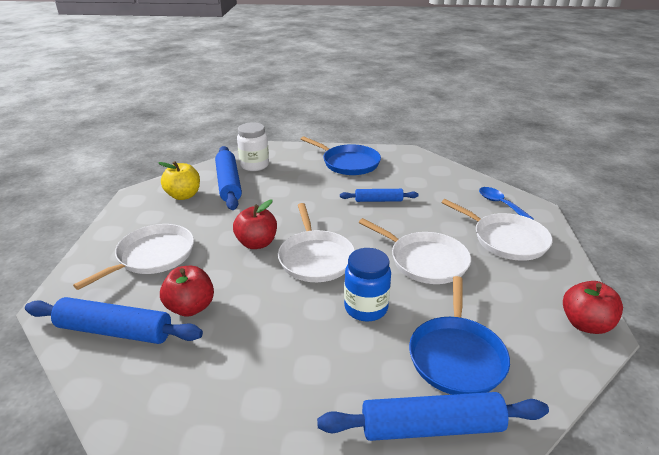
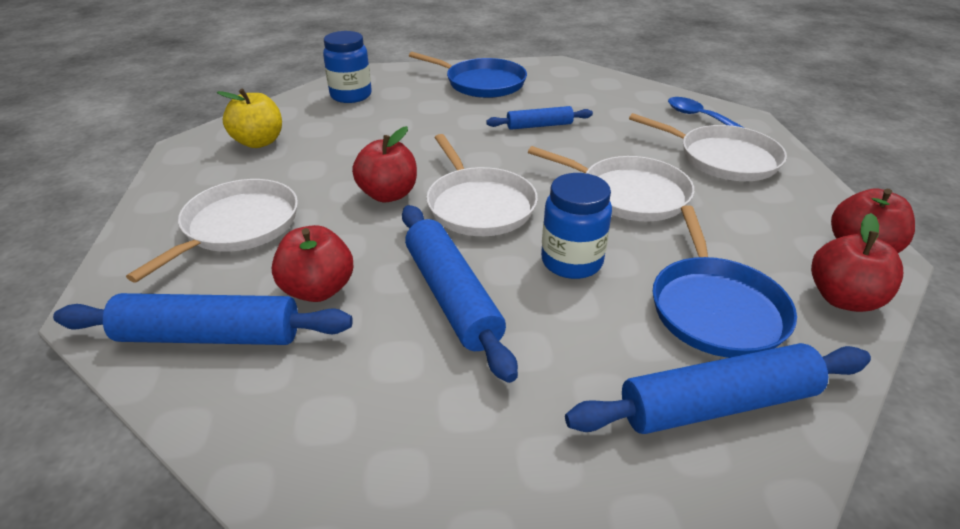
camera: 10 degrees left, 5 degrees up
blue rolling pin [215,146,242,210] -> blue rolling pin moved to [402,205,518,383]
white jar [237,122,269,171] -> blue jar [323,31,372,103]
none -> red apple [811,213,903,312]

